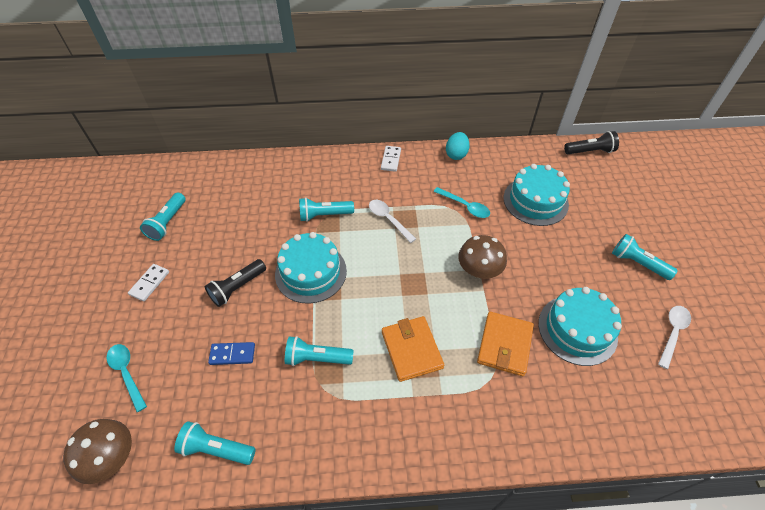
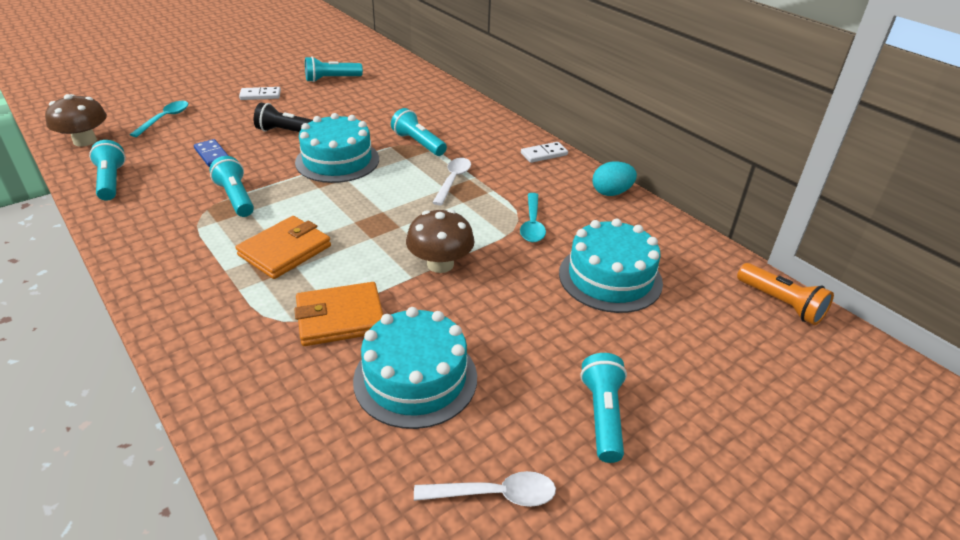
camera: 55 degrees right, 15 degrees down
black flashlight [564,131,619,154] -> orange flashlight [737,263,834,325]

